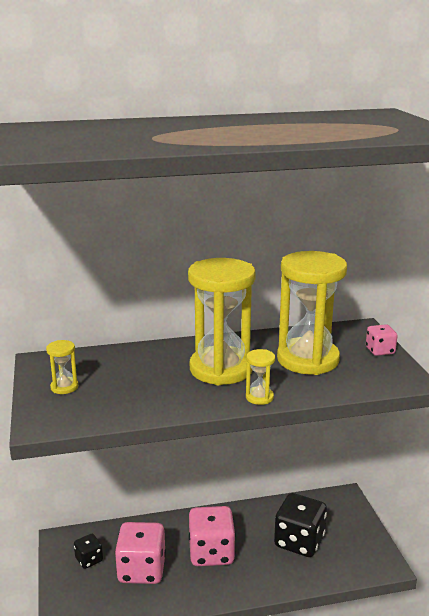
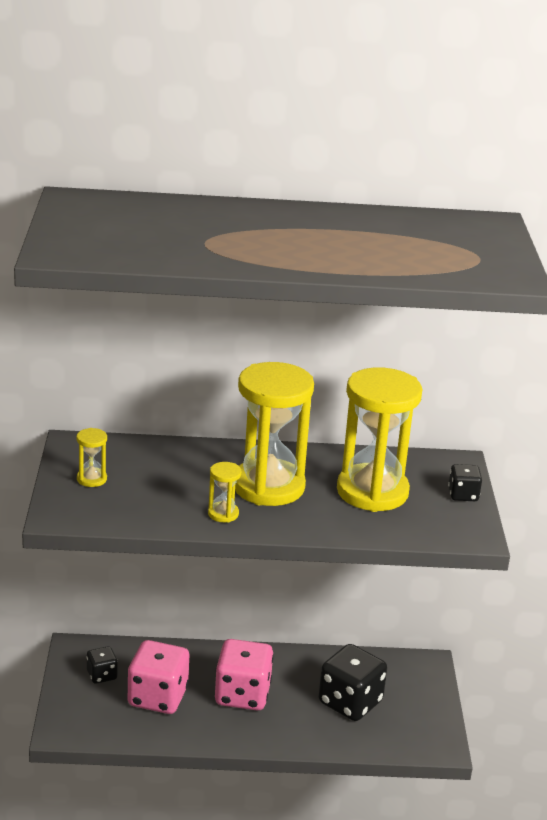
camera: 10 degrees right, 5 degrees up
yellow hourglass [246,349,275,405] -> yellow hourglass moved to [208,462,241,523]
pink dice [366,324,397,356] -> black dice [448,464,482,501]

